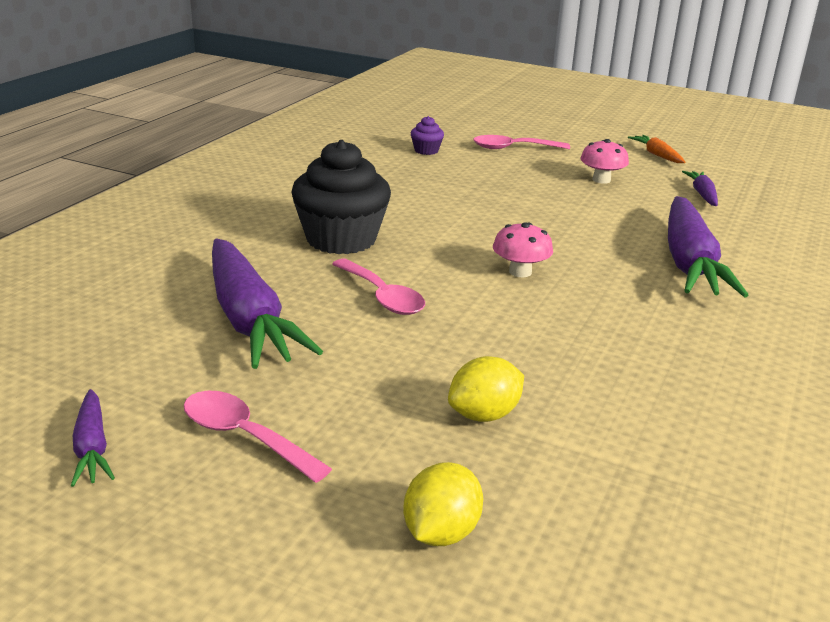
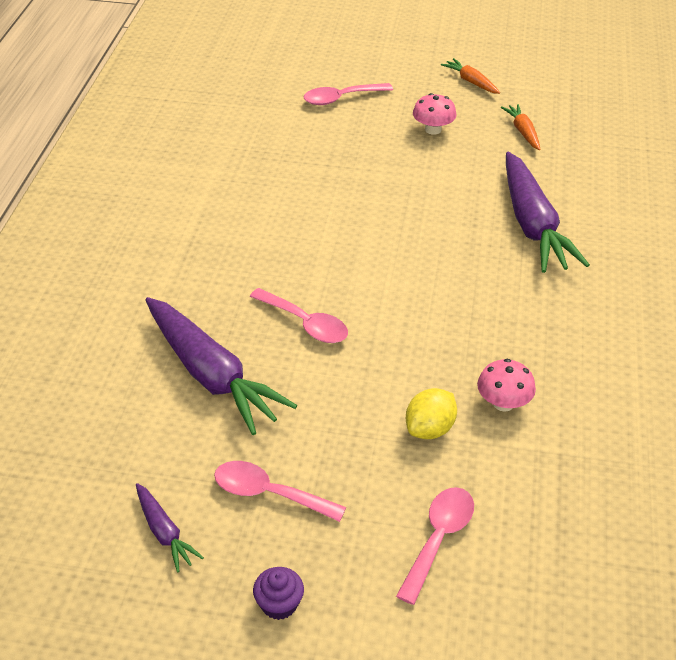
camera: 15 degrees left, 15 degrees up
black cupcake [291,140,391,254] -> none
yellow lemon [403,462,483,546] -> pink spoon [396,487,474,605]
purple cupcake [411,116,444,155] -> purple cupcake moved to [253,567,304,620]
pink mushroom [493,222,553,277] -> pink mushroom moved to [477,359,536,411]
purple carrot [682,171,718,206] -> orange carrot [501,104,540,150]

